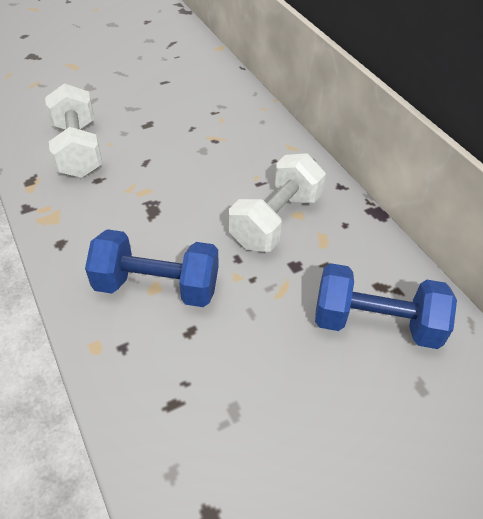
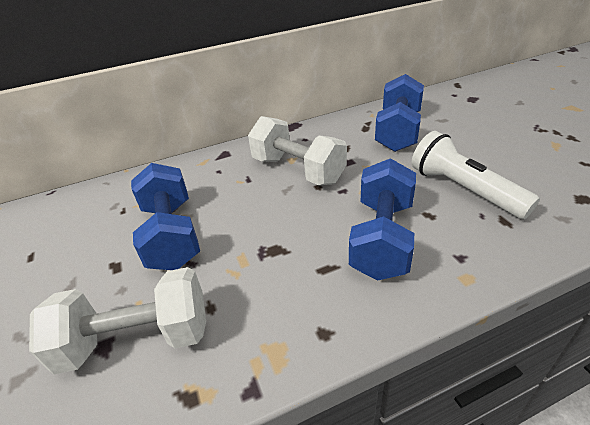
camera: 80 degrees left, 10 degrees down
none -> blue dumbbell [131,163,200,270]
none -> white flashlight [412,131,540,219]

